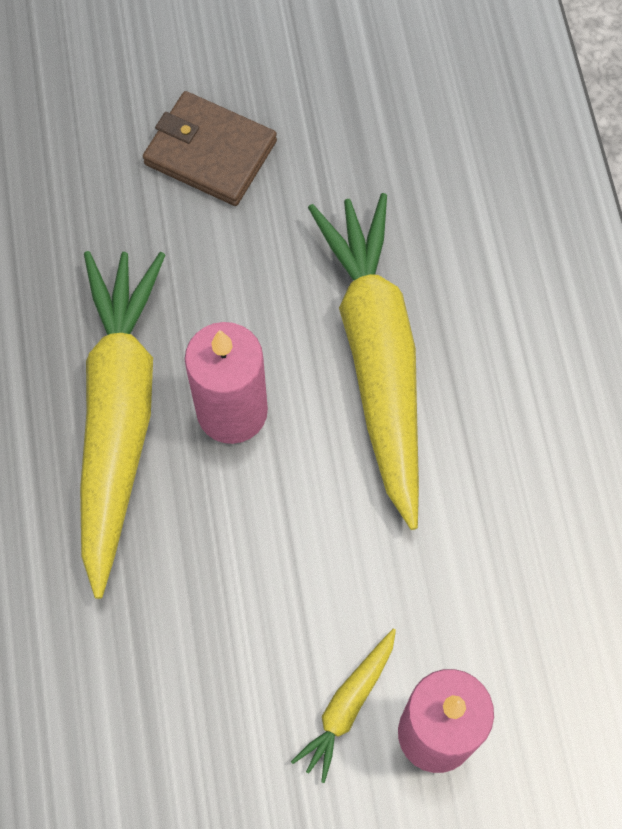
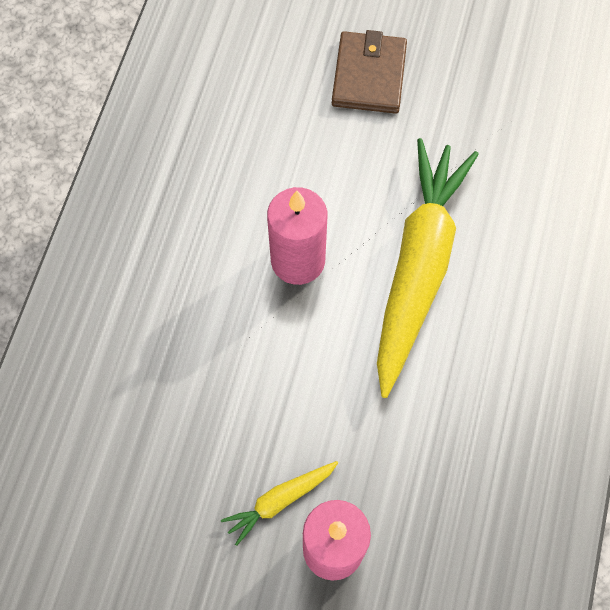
camera: 25 degrees right, 0 degrees up
yellow carrot [80,251,165,599] -> none
brown wallet [143,91,277,206] -> brown wallet turned 45 degrees clockwise [332,30,407,114]

